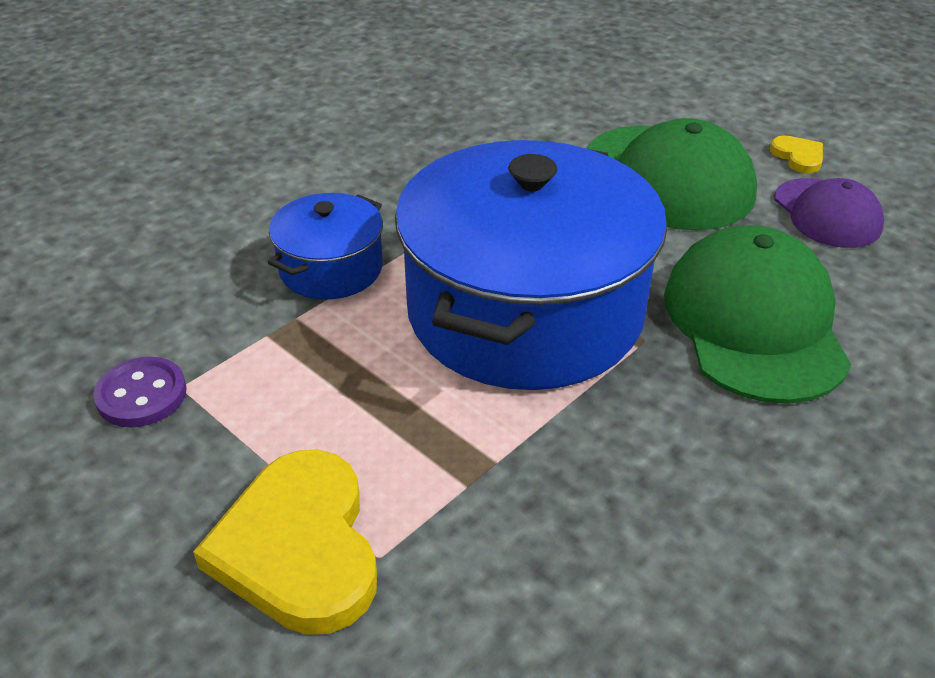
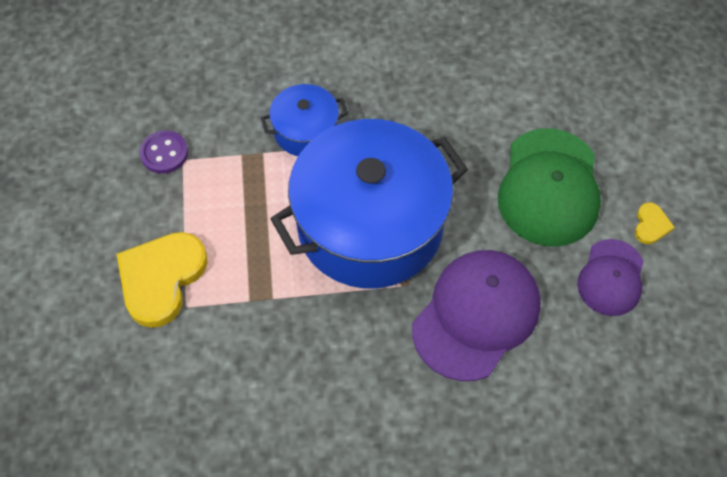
camera: 40 degrees right, 20 degrees up
green cap [664,225,851,404] -> purple cap [412,250,541,381]

